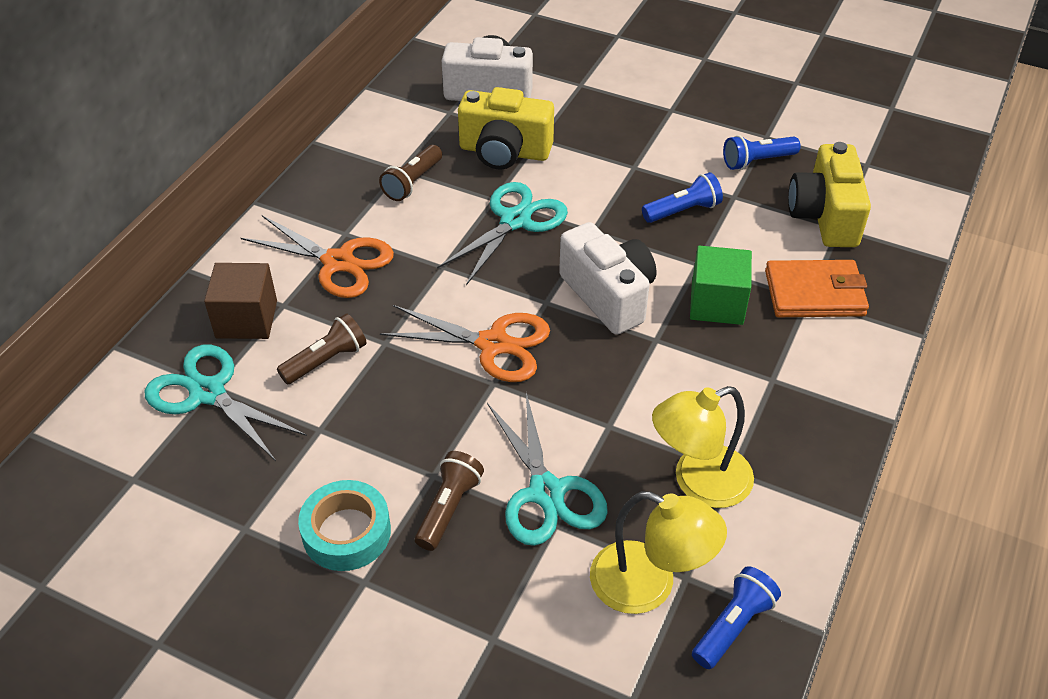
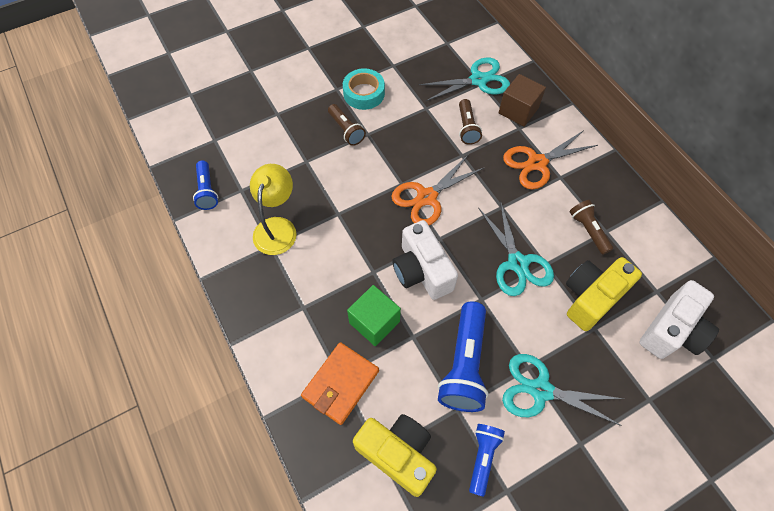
camera: 125 degrees right, 15 degrees up
turquoise scissors [487,393,608,546] -> turquoise scissors moved to [502,354,624,426]
white camera [559,222,656,335] -> white camera turned 60 degrees clockwise [392,220,458,300]
yellow lamp [590,491,727,614] -> none
blue flashlight [642,172,723,223] -> blue flashlight [438,302,489,412], size x1.73

